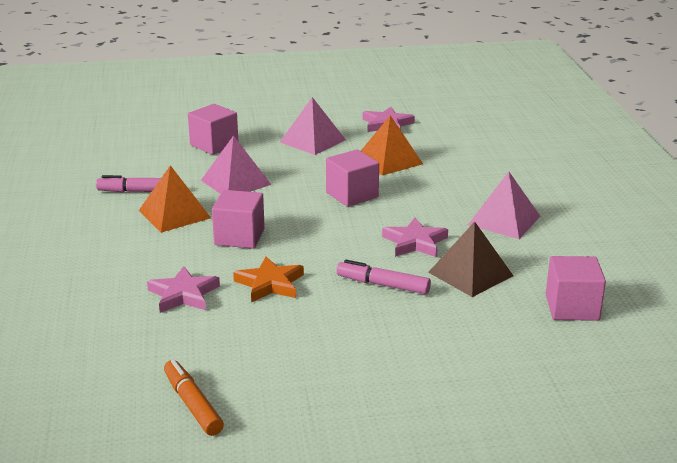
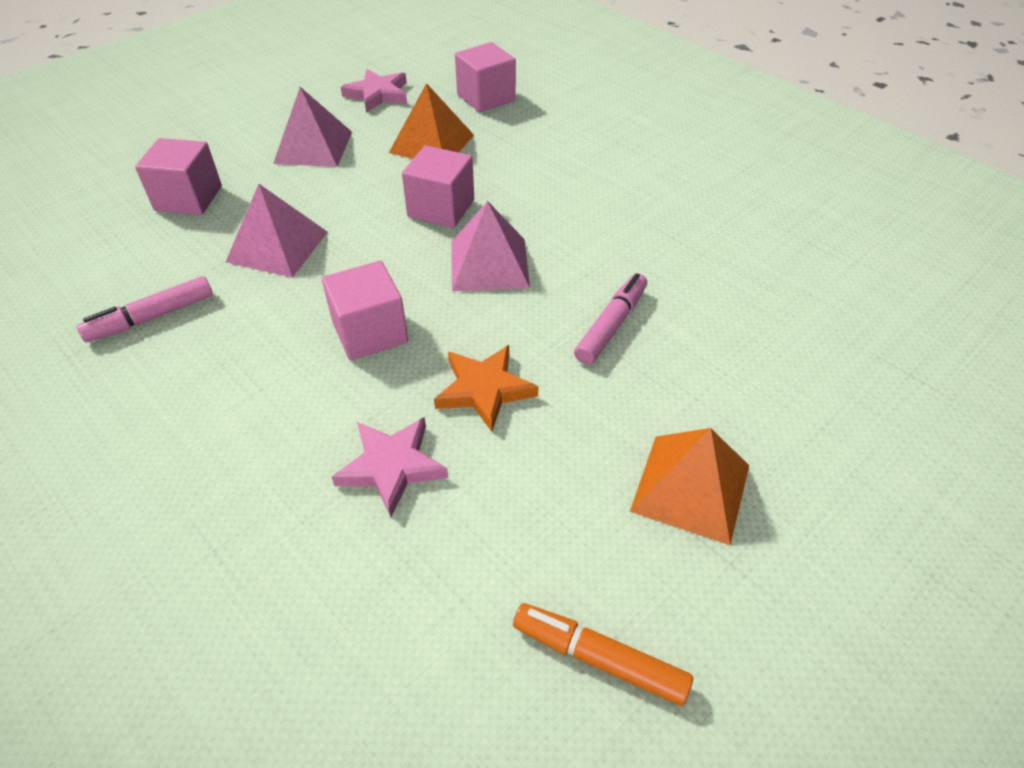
camera: 35 degrees left, 20 degrees up
orange pyramid [139,165,211,233] -> orange pyramid moved to [630,428,749,545]
pink marker [337,260,431,294] -> pink marker turned 135 degrees clockwise [574,273,647,365]
pink star [382,218,448,257] -> none
brown pyramid [428,221,513,297] -> none
pink pyramid [468,171,540,239] -> pink pyramid moved to [451,201,530,291]
pink cube [546,256,606,321] -> pink cube moved to [455,42,516,112]

